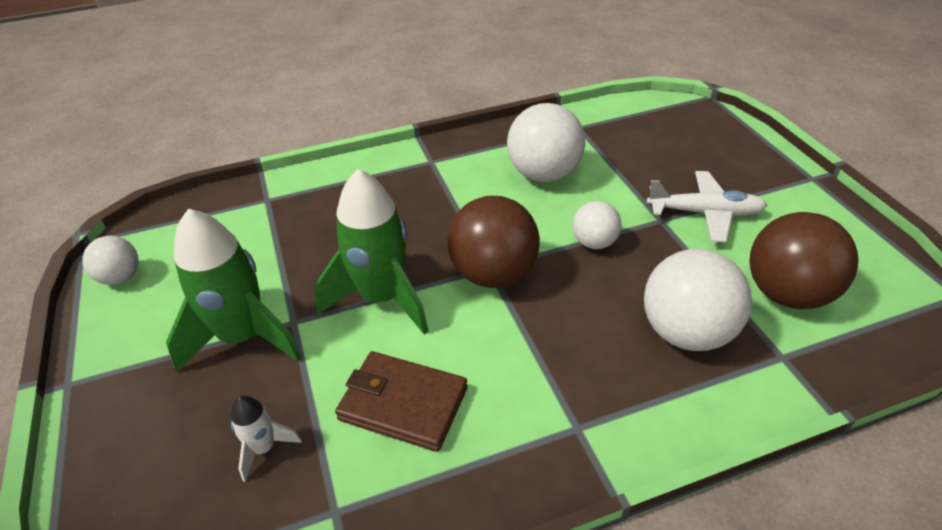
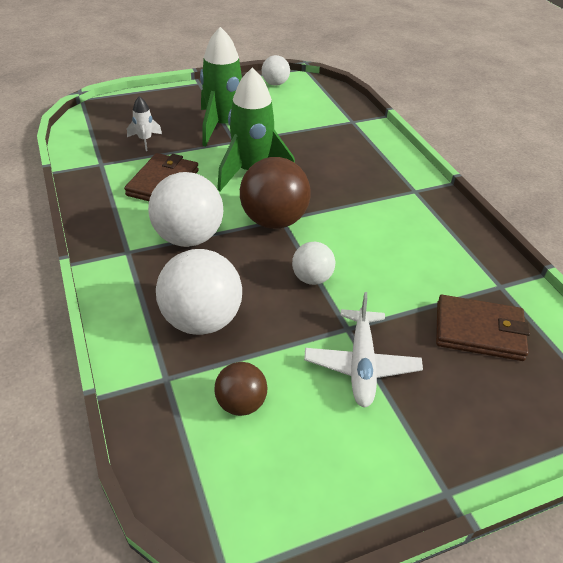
camera: 85 degrees right, 0 degrees up
white ball [507,103,585,182] -> white ball moved to [148,172,223,247]
brown ball [749,212,859,309] -> brown ball [214,362,267,416], size x0.56
none -> brown wallet [436,295,530,361]

